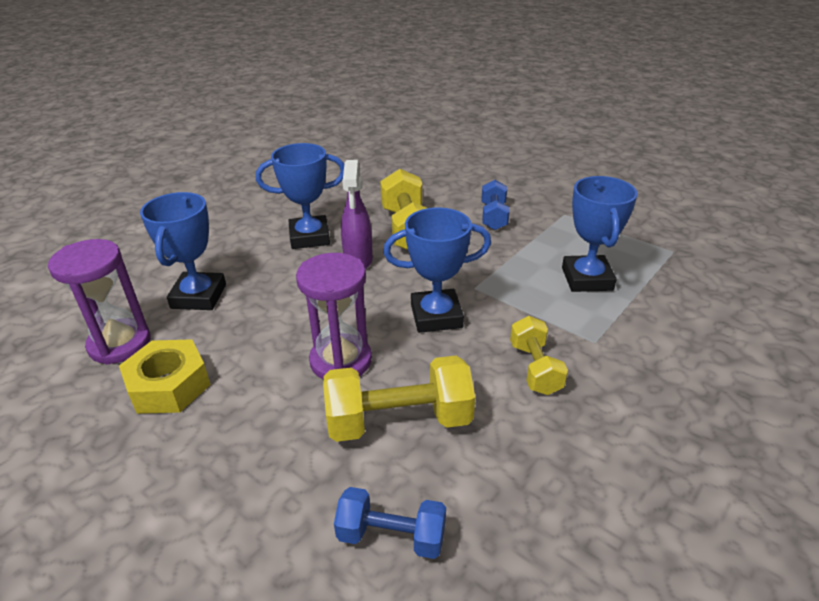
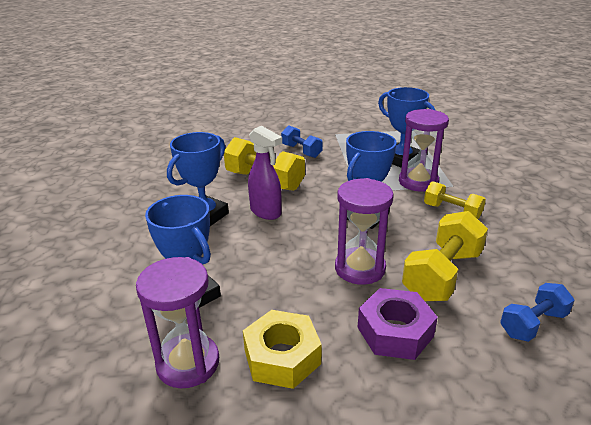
camera: 45 degrees left, 5 degrees down
none -> purple nut [358,288,438,360]
none -> purple hourglass [399,109,449,192]

